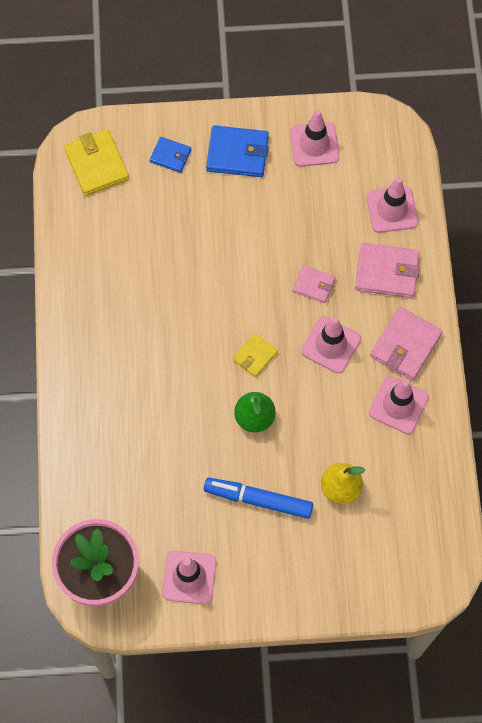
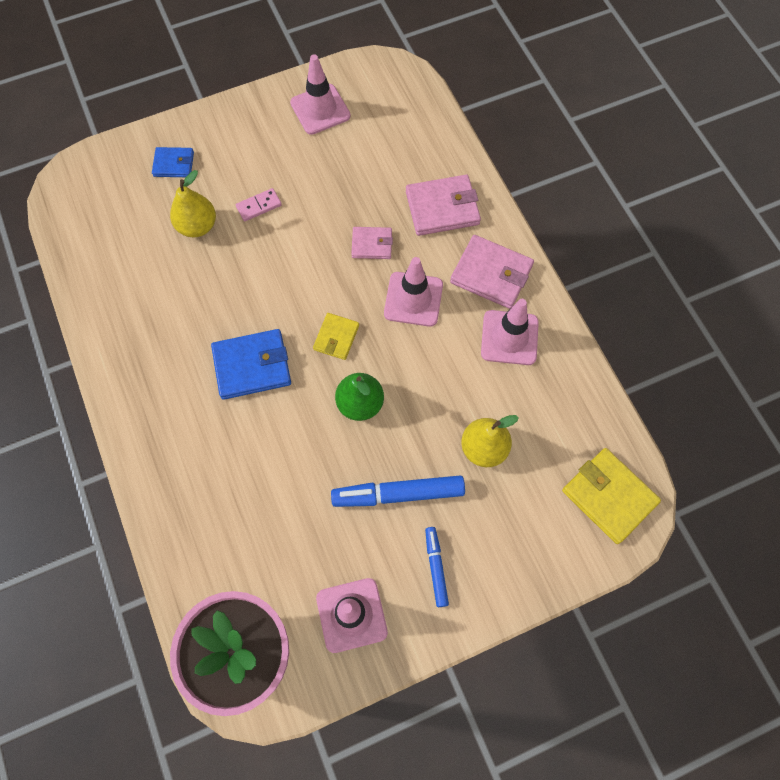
camera: 20 degrees left, 0 degrees up
yellow wallet [64,129,129,196] -> yellow wallet moved to [562,448,661,544]
blue wallet [206,125,269,177] -> blue wallet moved to [211,329,291,400]
pink traffic cone [367,177,418,233] -> none
pink wallet [370,307,443,380] -> pink wallet turned 75 degrees counterclockwise [450,235,534,309]
none -> yellow pear [170,170,216,237]
none -> pink domino [236,188,282,221]
none -> blue marker [425,527,449,607]

